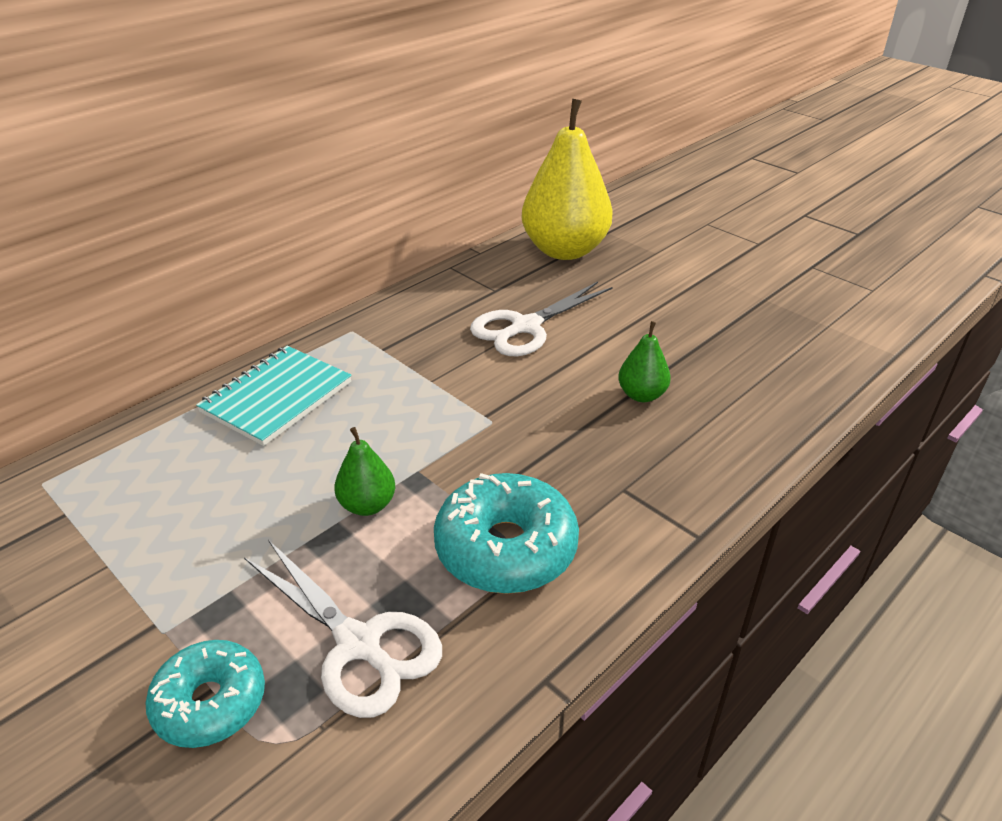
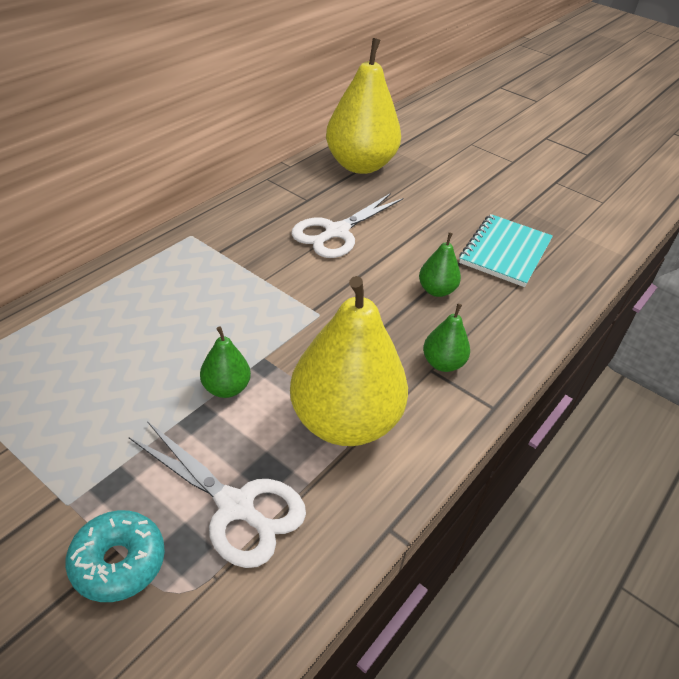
camera: 10 degrees left, 5 degrees up
turquoise notebook [196,346,352,446] -> turquoise notebook moved to [459,214,553,287]
turquoise donut [434,473,579,594] -> yellow pear [290,276,408,446]
none -> green pear [423,304,470,372]

